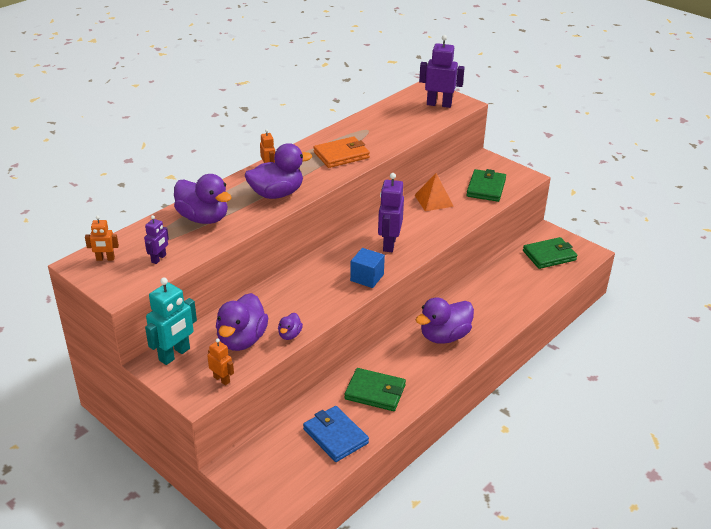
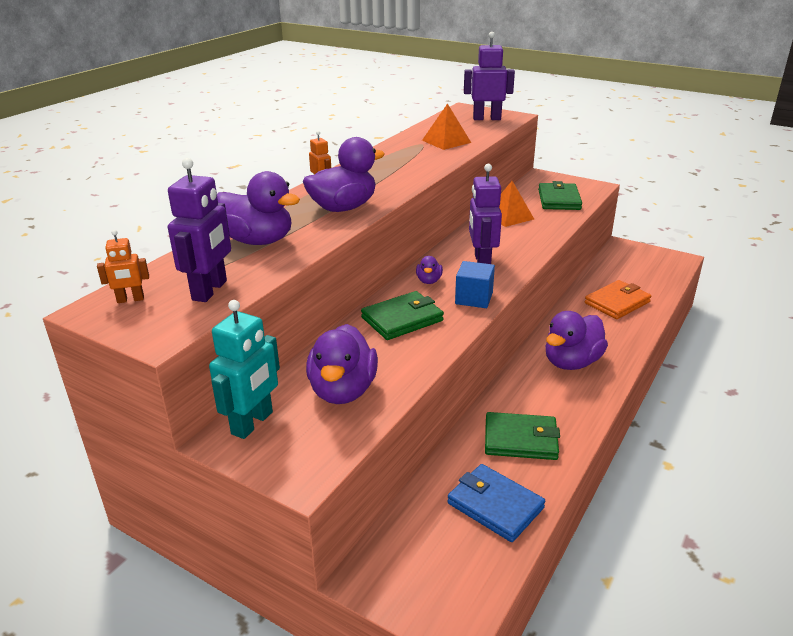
camera: 10 degrees left, 5 degrees down
purple robot [144,215,169,264] -> purple robot [168,158,231,302], size x1.83
orange robot [207,338,234,385] -> none
purple duck [278,313,303,340] -> purple duck moved to [416,256,443,284]
orange wallet [314,136,370,168] -> orange wallet moved to [585,280,651,319]
green wallet [523,237,577,269] -> green wallet moved to [361,291,444,340]
none -> orange pyramid [422,103,471,150]

